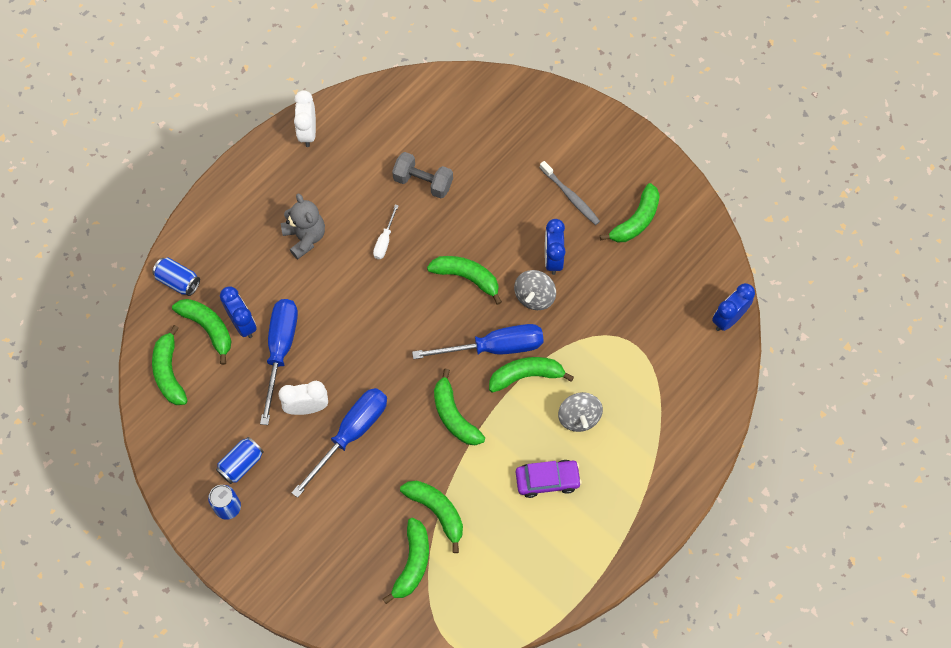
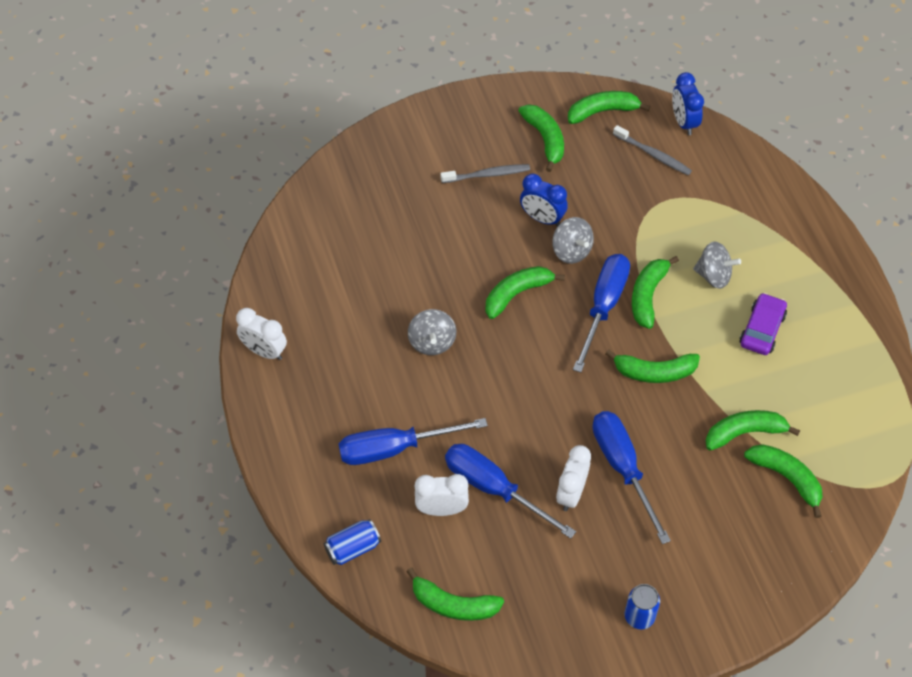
camera: 60 degrees left, 10 degrees down
green banana [172,299,232,365] -> green banana moved to [568,91,650,124]
blue can [216,437,264,484] -> none
blue clock [220,286,257,338] -> white clock [415,474,469,516]
grey teddy bear [281,193,325,260] -> none
white screwdriver [373,204,399,259] -> grey spinning top [408,309,456,355]
grey dumbbell [392,152,453,199] -> none
none -> blue screwdriver [339,418,488,465]
none -> grey toothbrush [613,125,692,176]

